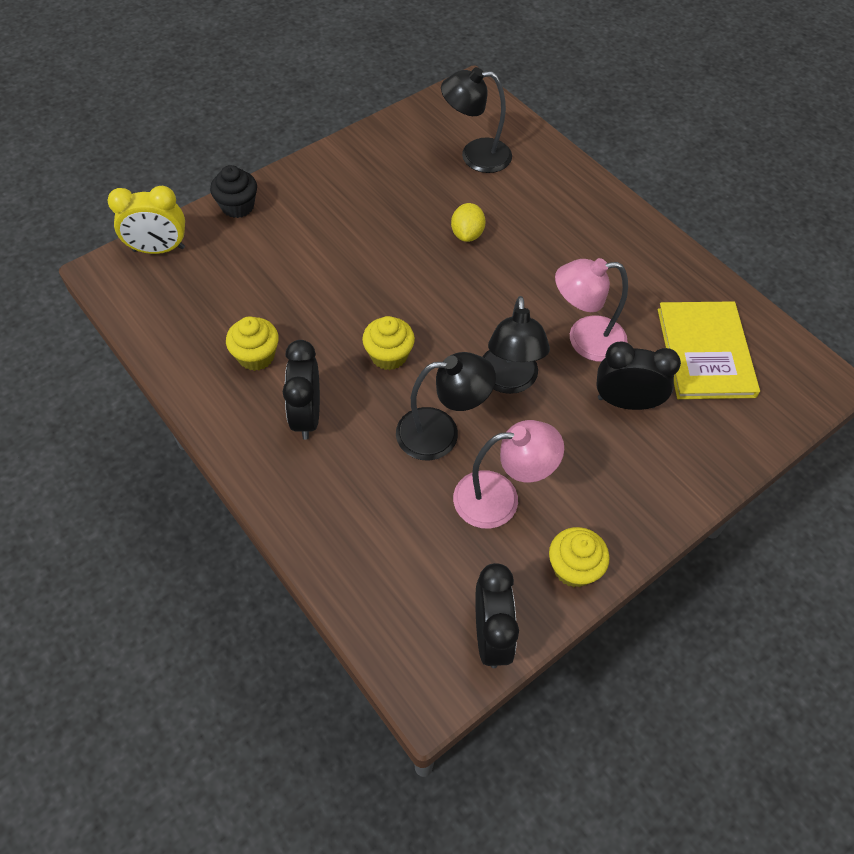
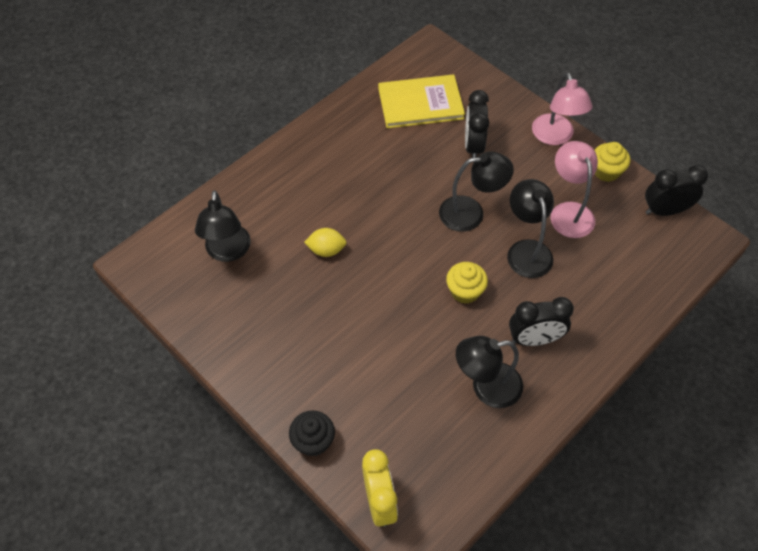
camera: 95 degrees left, 0 degrees up
yellow cupcake [226,316,279,371] -> black lamp [456,336,523,408]
pink lamp [555,258,628,362] -> pink lamp moved to [532,72,593,145]

